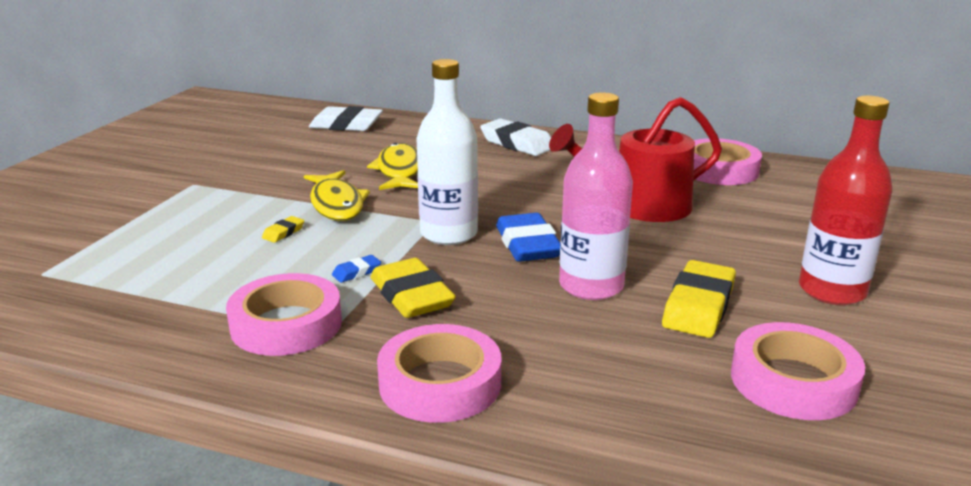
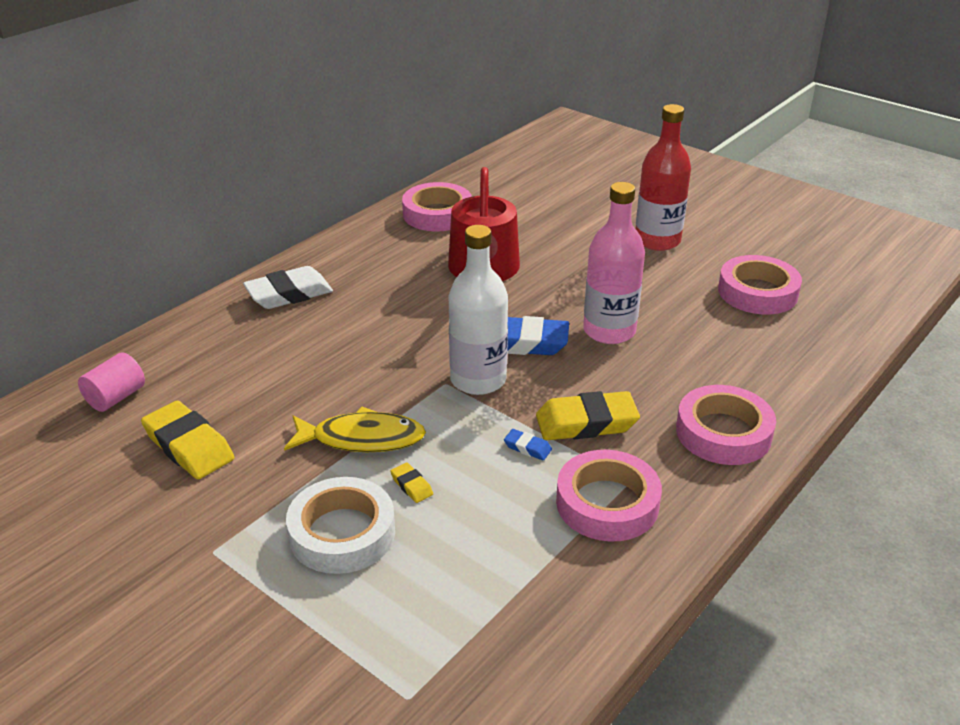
camera: 70 degrees left, 10 degrees up
white eraser [309,106,383,131] -> pink cylinder [78,352,145,412]
blue eraser [332,255,381,283] -> blue eraser turned 45 degrees counterclockwise [504,429,552,460]
yellow fish [367,143,418,190] -> none
yellow eraser [662,260,736,338] -> yellow eraser moved to [141,401,234,479]
none -> white tape [286,477,395,574]

